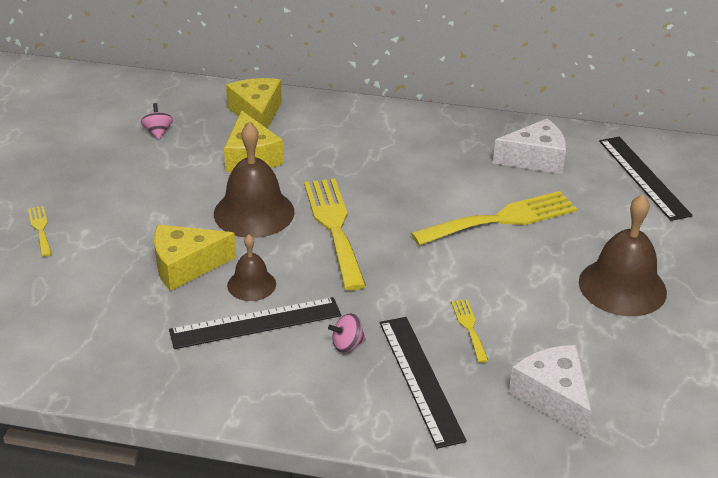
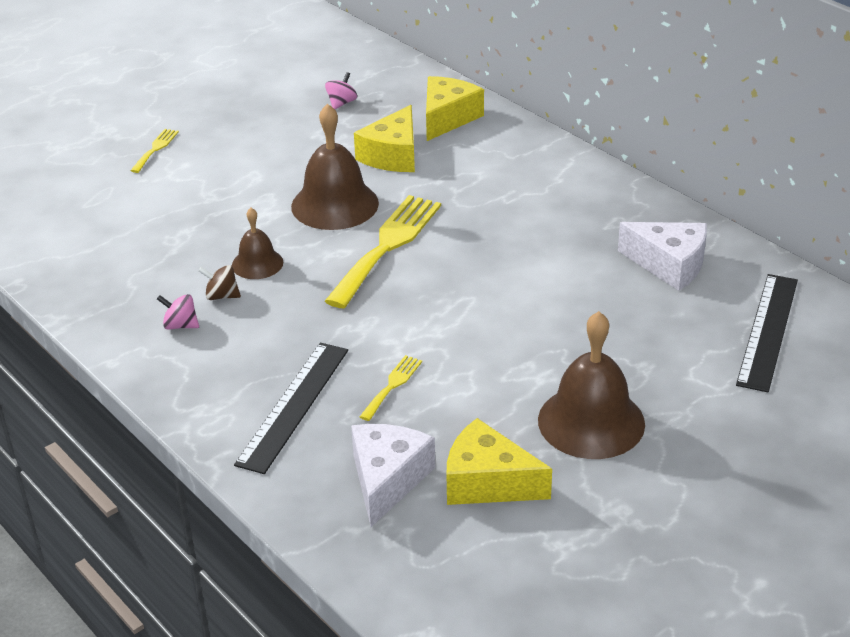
camera: 40 degrees right, 0 degrees up
yellow cheese [154,225,236,291] -> yellow cheese moved to [447,418,552,505]
black ruler [169,297,341,349] -> brown spinning top [199,265,241,300]
pink spinning top [328,313,366,353] -> pink spinning top moved to [157,294,199,330]
yellow fork [411,191,577,246] -> none

